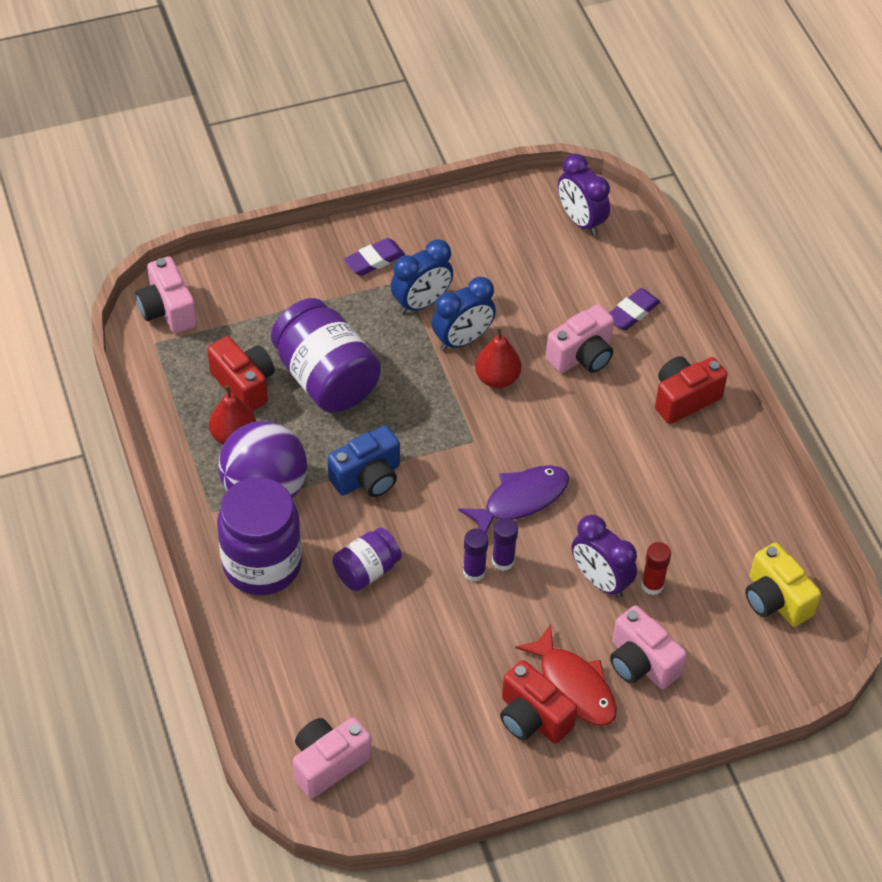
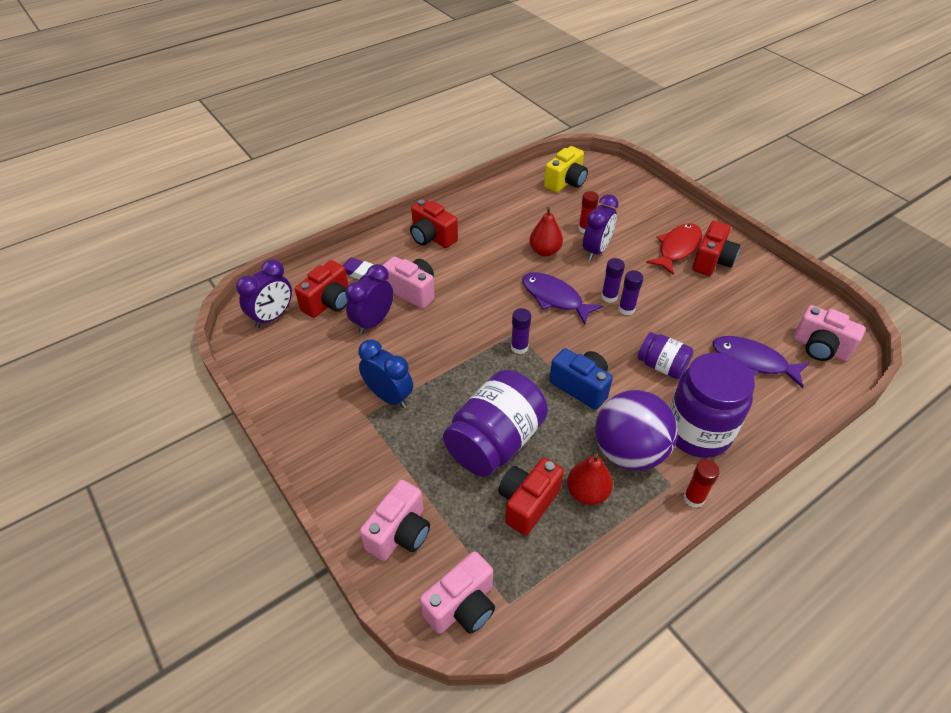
camera: 105 degrees left, 5 degrees down
purple eraser [344,238,405,276] -> none
blue clock [432,277,496,351] -> none
red pear [475,327,521,388] -> red pear moved to [529,207,563,256]
pink camera [610,605,687,689] -> pink camera moved to [360,480,430,561]
none -> red camera [295,260,348,318]
none -> purple clock [345,264,393,334]
none -> purple glue stick [511,308,531,354]
none -> red glue stick [684,460,720,508]
none -> purple fish [712,336,809,388]

